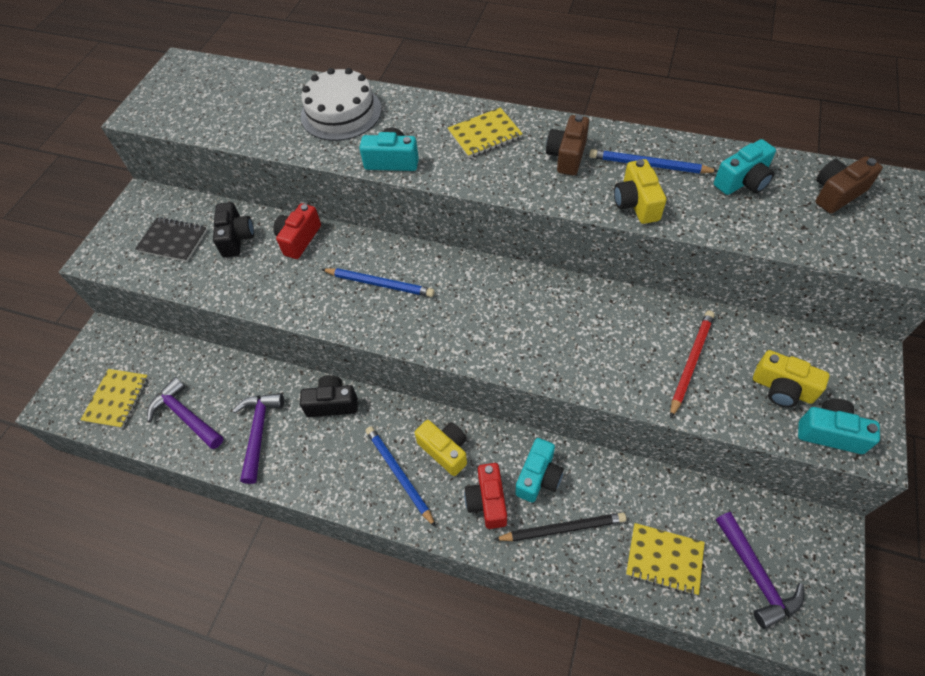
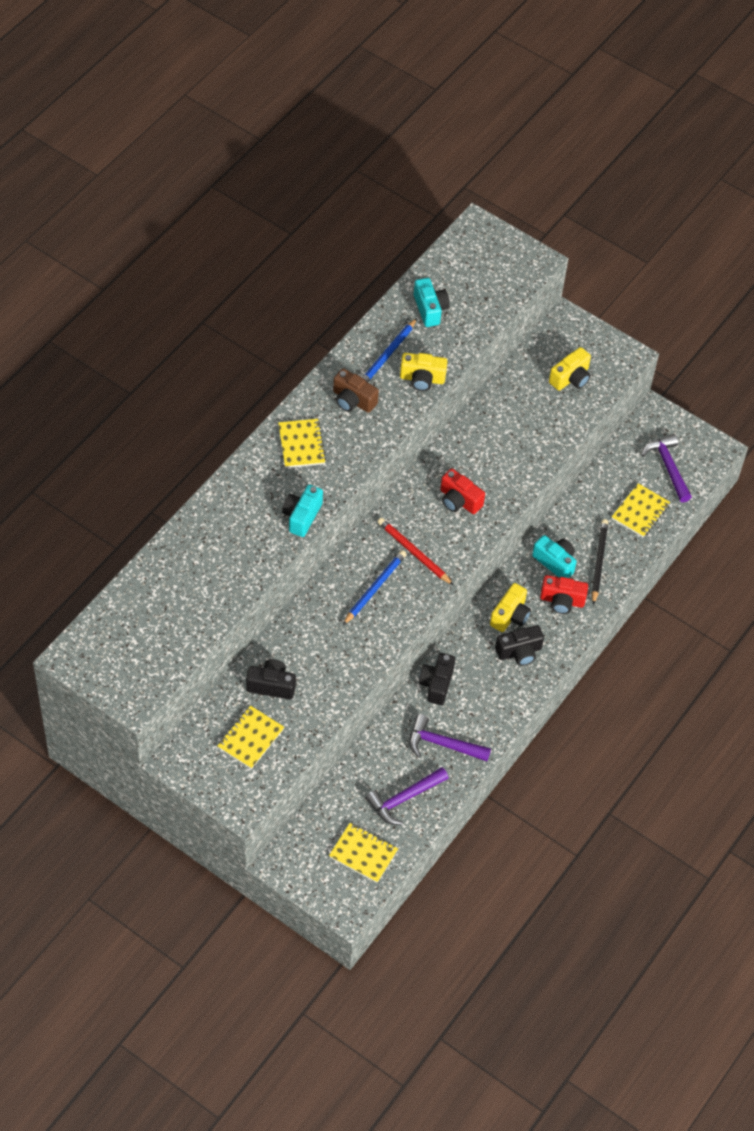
camera: 80 degrees left, 0 degrees up
black notebook [135,217,207,262] -> yellow notebook [217,706,284,769]
red camera [273,203,321,259] -> red camera moved to [440,469,485,514]
white cake [301,68,382,141] -> none
blue pencil [366,426,436,527] -> black camera [495,625,544,666]
yellow camera [415,420,467,476] -> yellow camera turned 150 degrees clockwise [490,583,531,632]
red pencil [670,311,715,418] -> red pencil moved to [378,518,453,585]
purple hammer [716,512,804,629] -> purple hammer turned 105 degrees counterclockwise [641,434,692,502]
turquoise camera [798,399,880,454] -> none
brown camera [815,156,883,214] -> none

